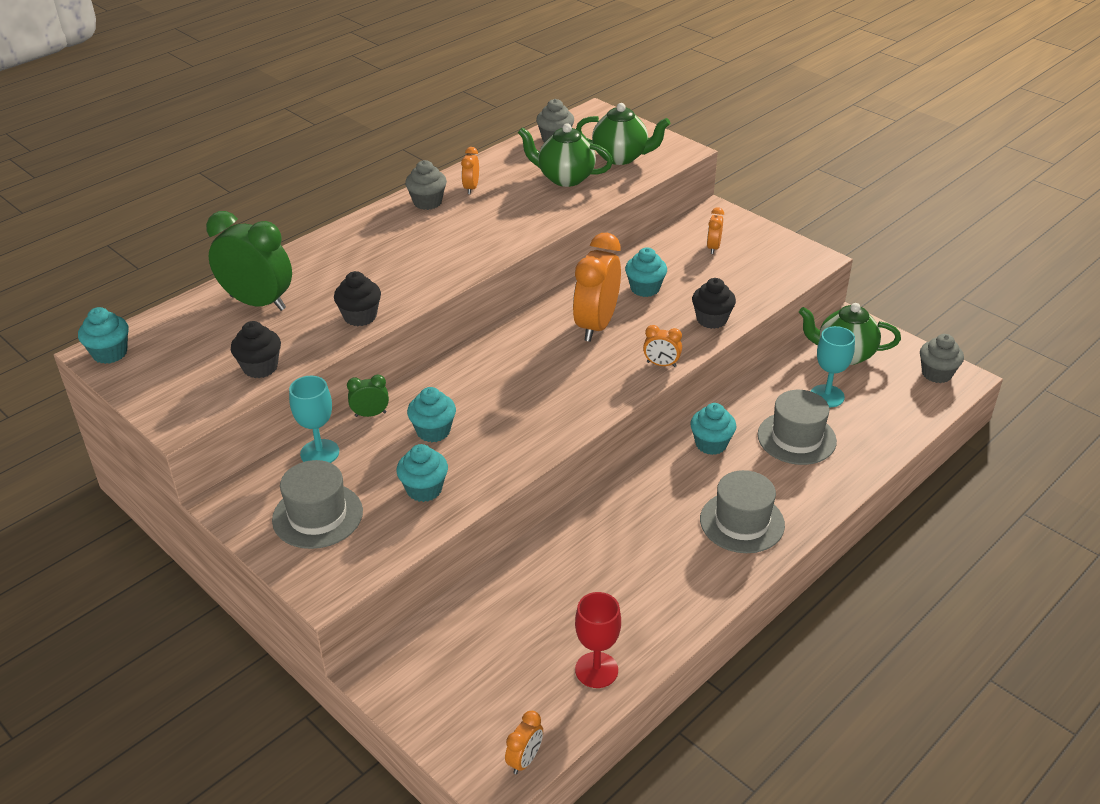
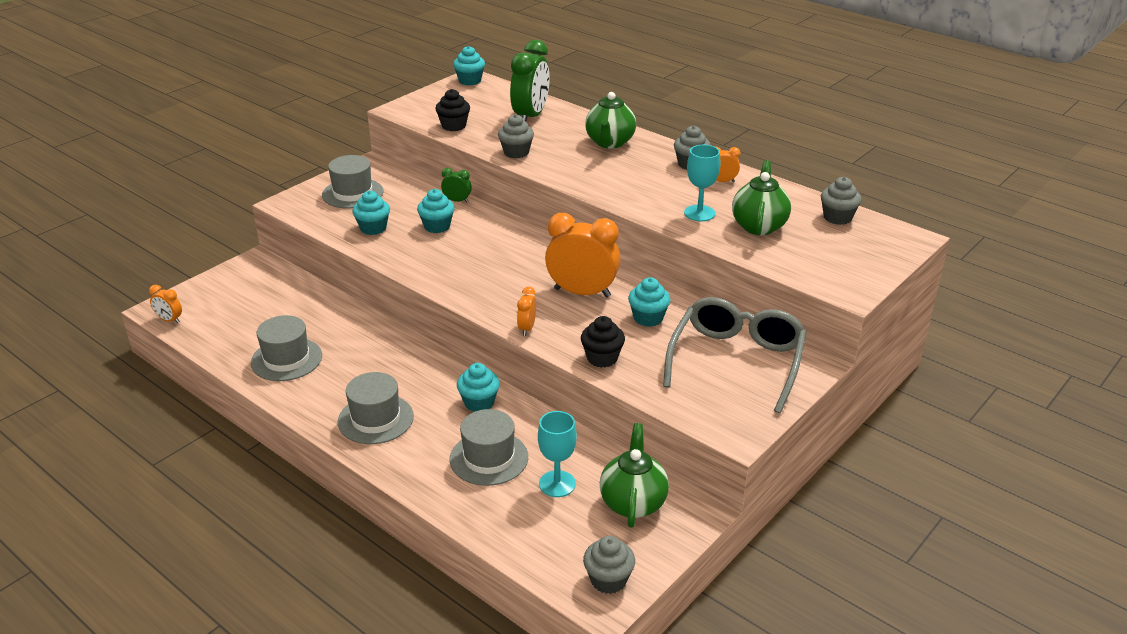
camera: 85 degrees right, 5 degrees down
turquoise goblet [289,376,339,463] -> turquoise goblet moved to [684,145,720,221]
black cupcake [334,271,381,326] -> grey cupcake [498,114,534,159]
green clock [347,375,389,417] -> green clock turned 60 degrees counterclockwise [441,168,472,203]
red goblet [575,592,621,688] -> none
green teapot [576,103,670,165] -> green teapot moved to [585,92,636,149]
orange clock [707,207,724,254] -> grey glasses [663,297,807,413]
none -> grey hat [251,315,322,381]

